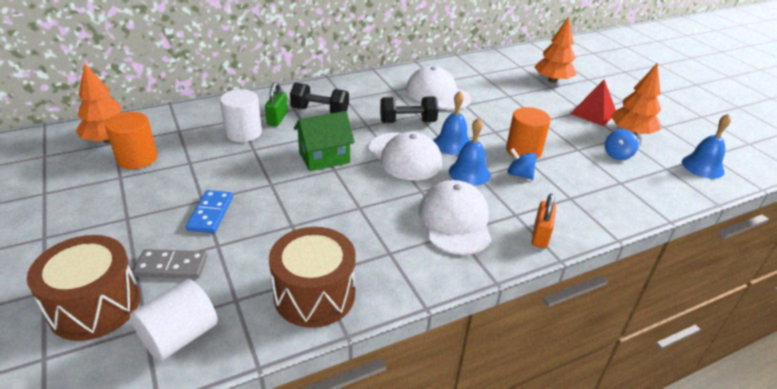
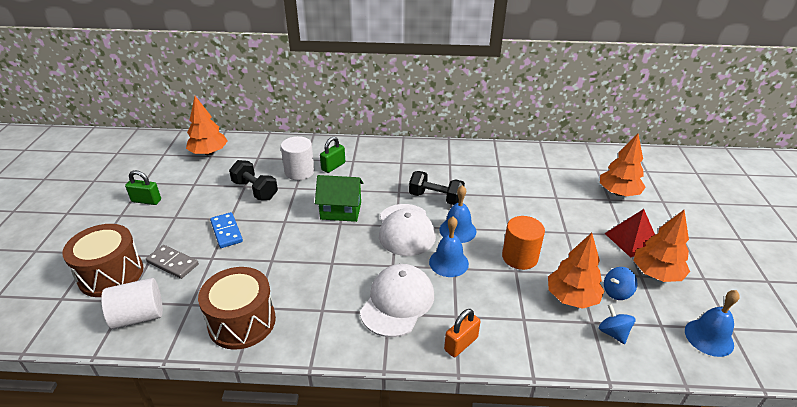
camera: 30 degrees right, 0 degrees up
orange cylinder [105,112,157,169] -> none
blue domino [186,190,233,233] -> blue domino turned 60 degrees counterclockwise [210,212,243,248]
black dumbbell [290,83,349,113] -> black dumbbell moved to [229,160,278,200]
white cap [406,66,471,110] -> none
blue spinning top [507,148,537,180] -> blue spinning top moved to [599,304,636,344]
none -> green padlock [125,170,161,205]
none -> orange tree [548,233,604,309]

